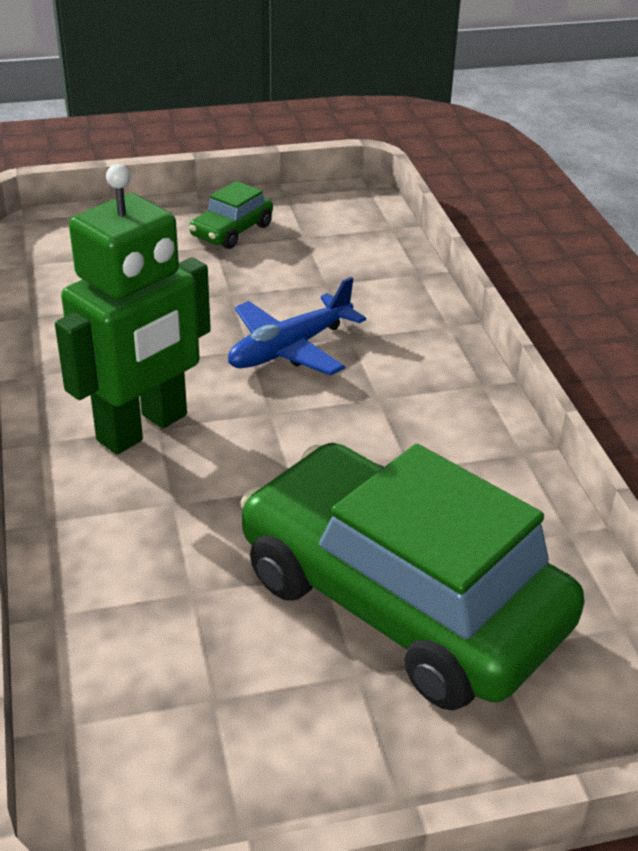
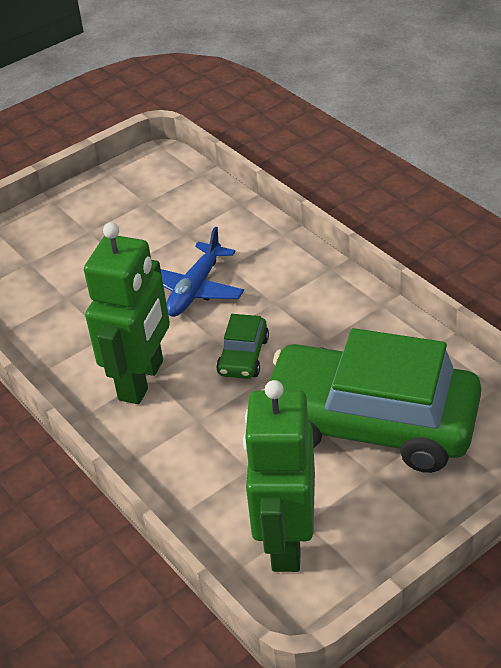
camera: 20 degrees left, 5 degrees up
green car [189,181,273,249] -> green car moved to [216,314,269,379]
none -> green robot [243,380,315,572]

